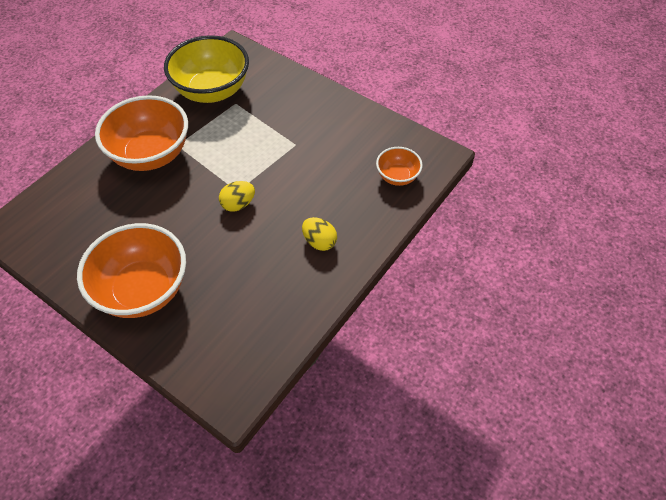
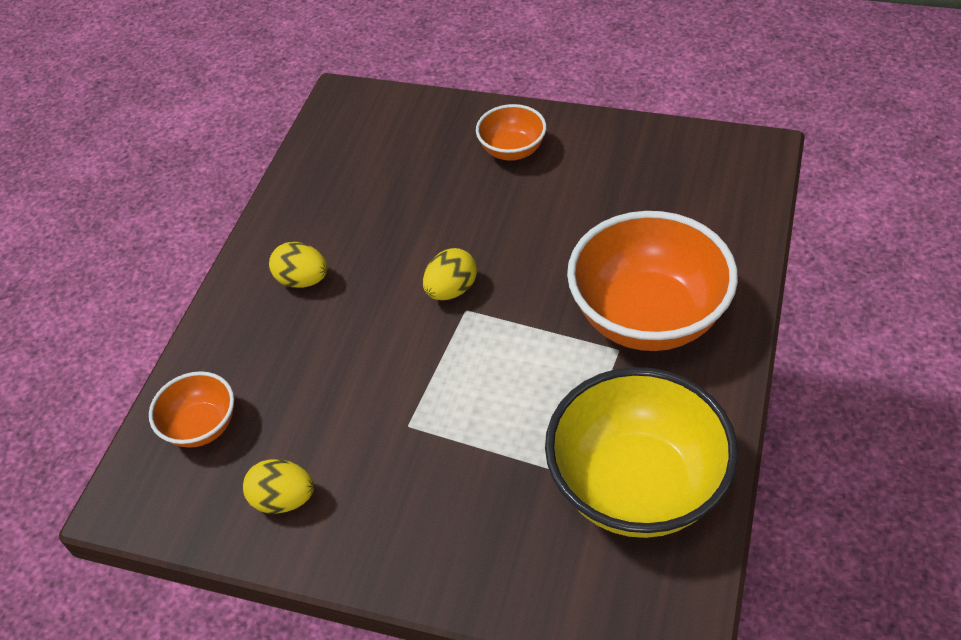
camera: 165 degrees right, 5 degrees down
orange bowl [77,223,186,318] -> orange bowl [476,104,546,161], size x0.50
none -> yellow egg [243,459,314,514]

